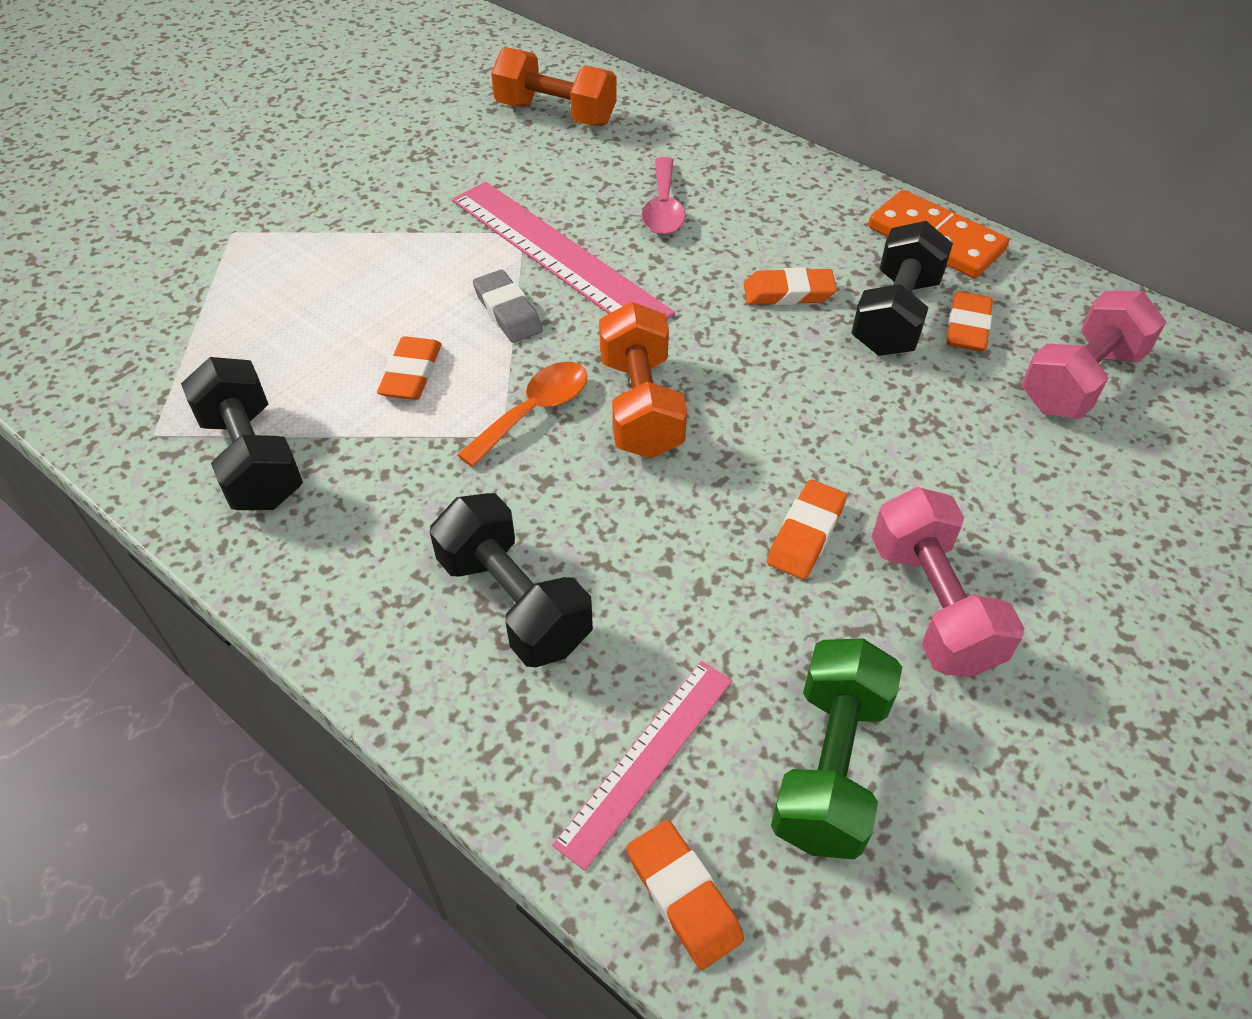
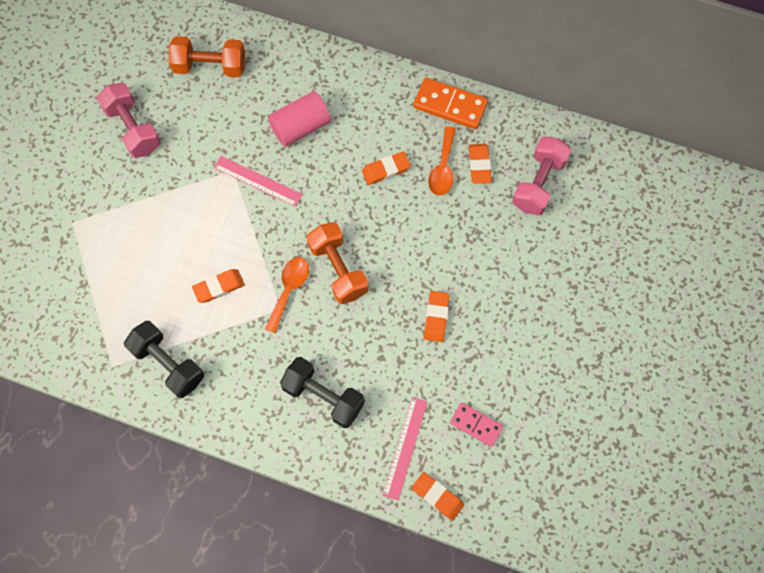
camera: 20 degrees left, 20 degrees up
orange eraser [377,336,442,400] -> orange eraser turned 75 degrees clockwise [192,269,245,303]
pink ruler [452,182,675,319] -> pink ruler [214,156,303,207], size x0.59
grey eraser [473,270,543,343] -> none
pink spoon [641,157,685,235] -> pink cylinder [268,91,331,147]
green dumbbell [771,638,902,859] -> pink domino [450,403,503,447]
black dumbbell [851,221,953,356] -> orange spoon [428,127,456,196]
pink dumbbell [872,487,1025,677] -> pink dumbbell moved to [97,83,161,158]

